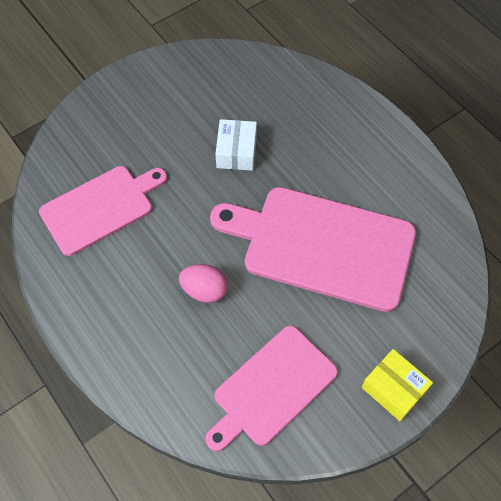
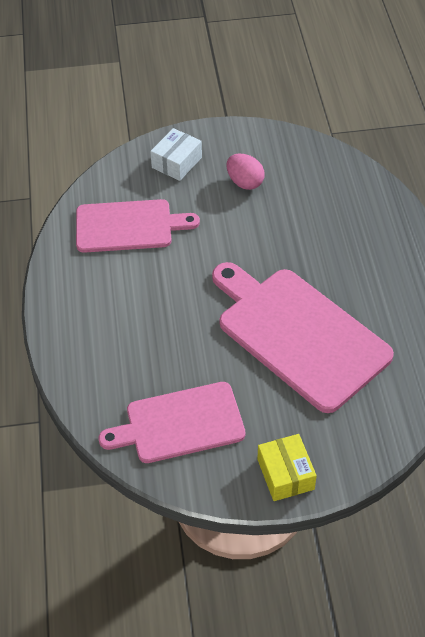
camera: 30 degrees right, 10 degrees down
pink egg [179,264,228,303] -> pink egg moved to [226,153,265,190]
white box [215,119,257,171] -> white box moved to [150,128,202,181]

